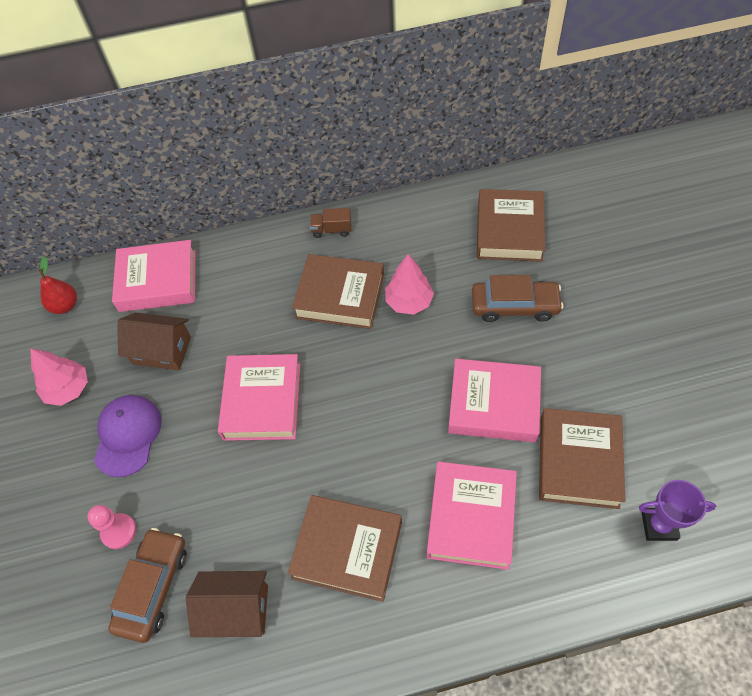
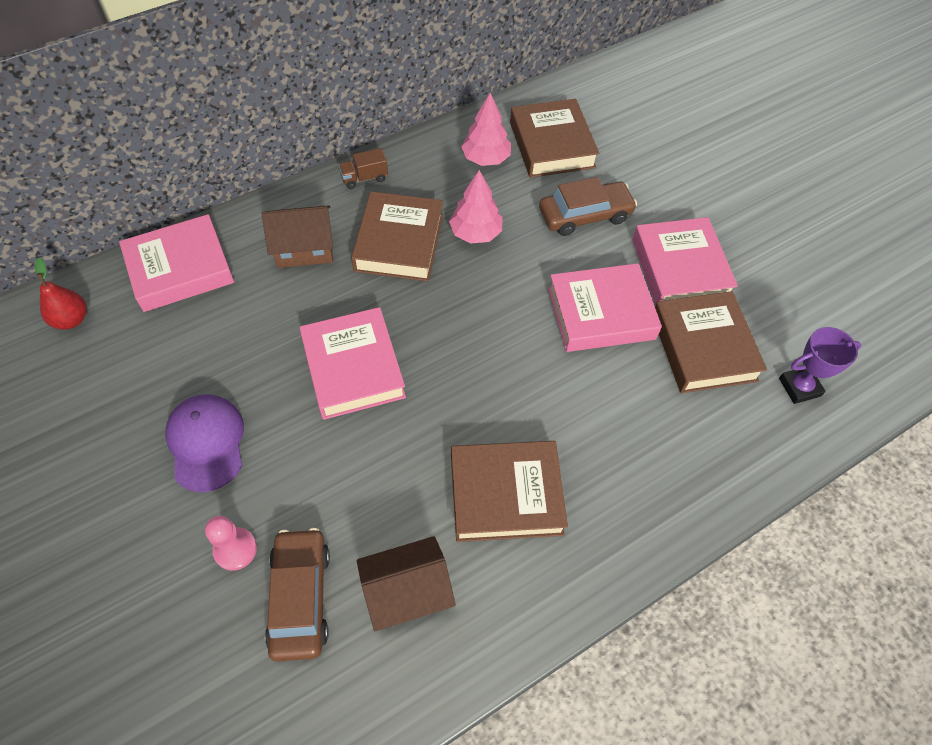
camera: 25 degrees left, 0 degrees up
pink tree [30,348,88,406] -> pink tree moved to [461,93,511,166]
brown house [117,313,191,370] -> brown house moved to [262,205,333,268]
brown book [292,254,384,329] -> brown book turned 75 degrees counterclockwise [351,191,443,281]
pink book [427,462,517,570] -> pink book moved to [633,217,738,305]

